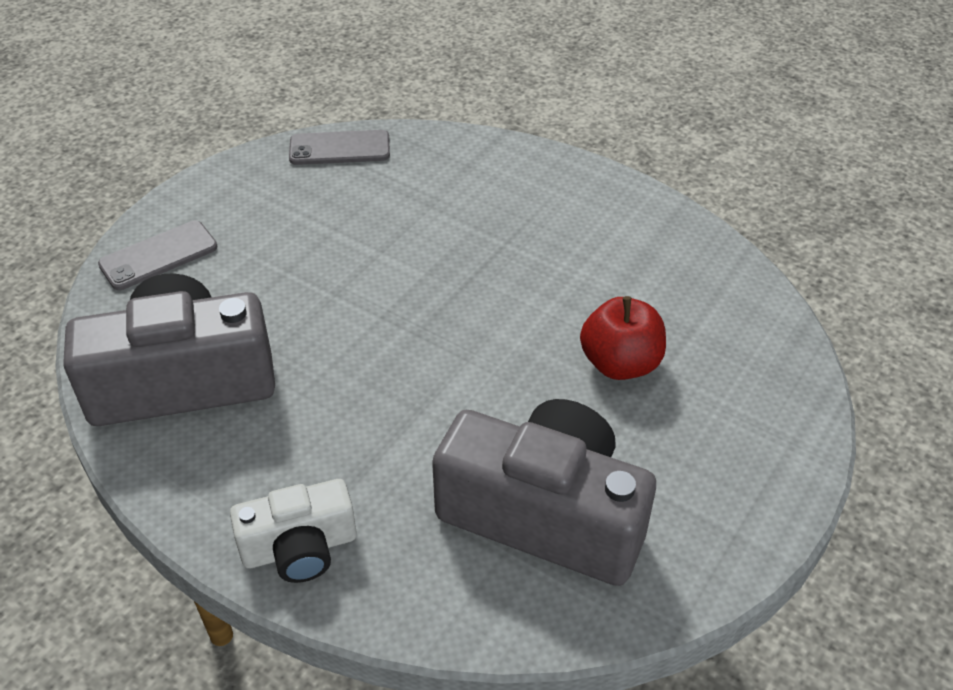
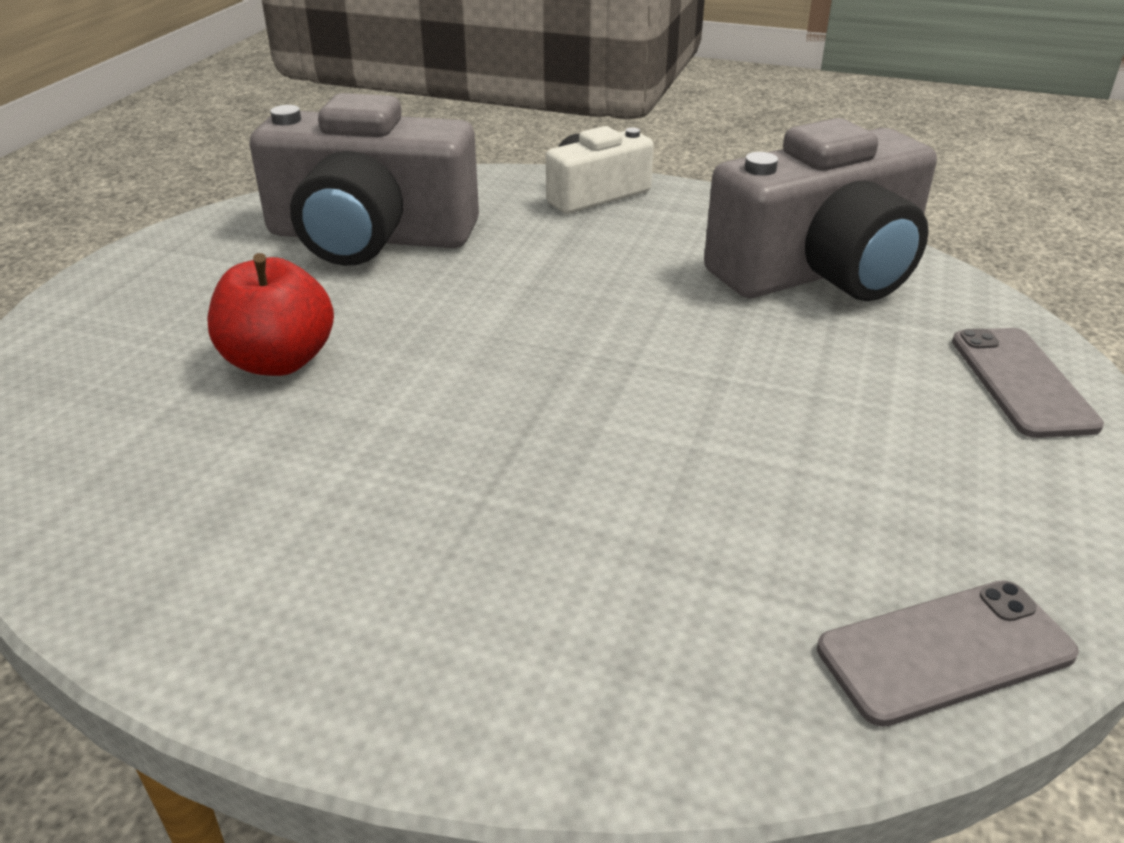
camera: 165 degrees right, 10 degrees down
grey phone [98,221,217,290] -> grey phone turned 45 degrees counterclockwise [952,328,1104,438]

